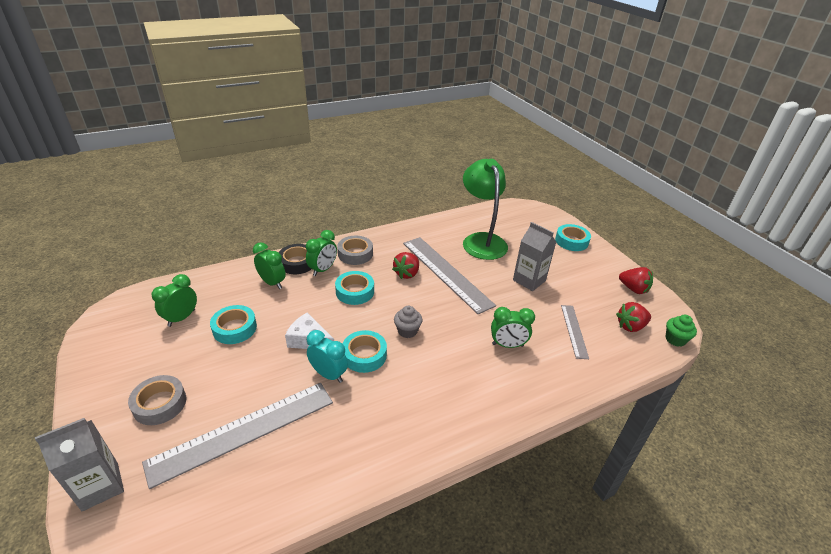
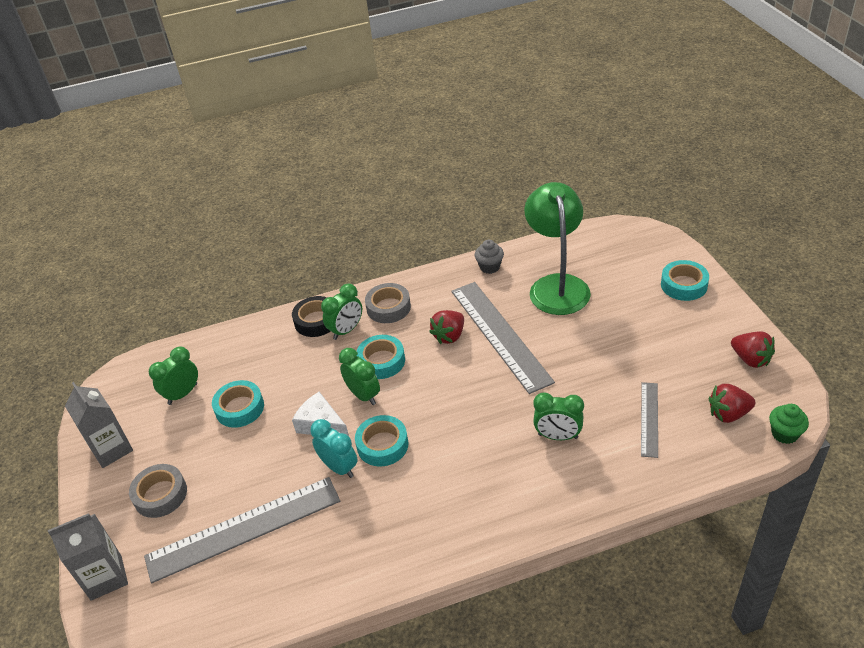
camera: 15 degrees right, 5 degrees up
green clock [253,242,286,289] -> green clock moved to [339,348,380,405]
grey cupcake [394,306,422,338] -> grey cupcake moved to [475,240,504,274]
grey carton [513,222,556,291] -> grey carton moved to [65,382,133,468]

